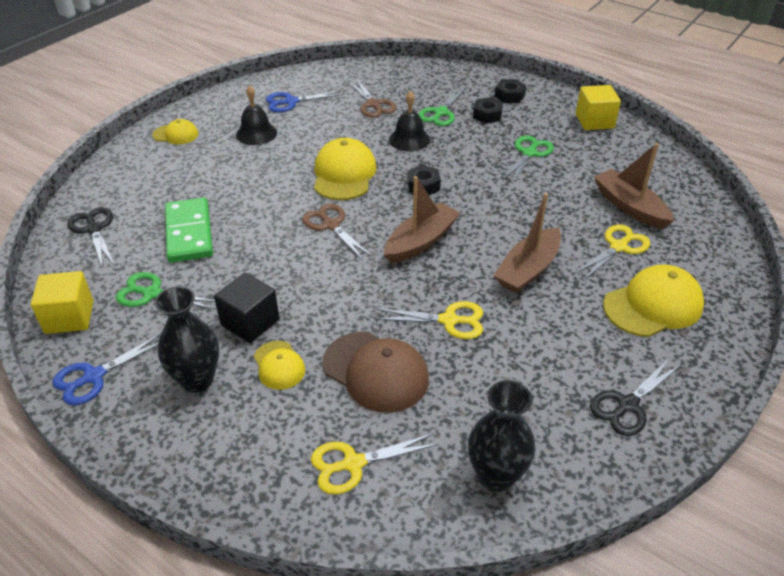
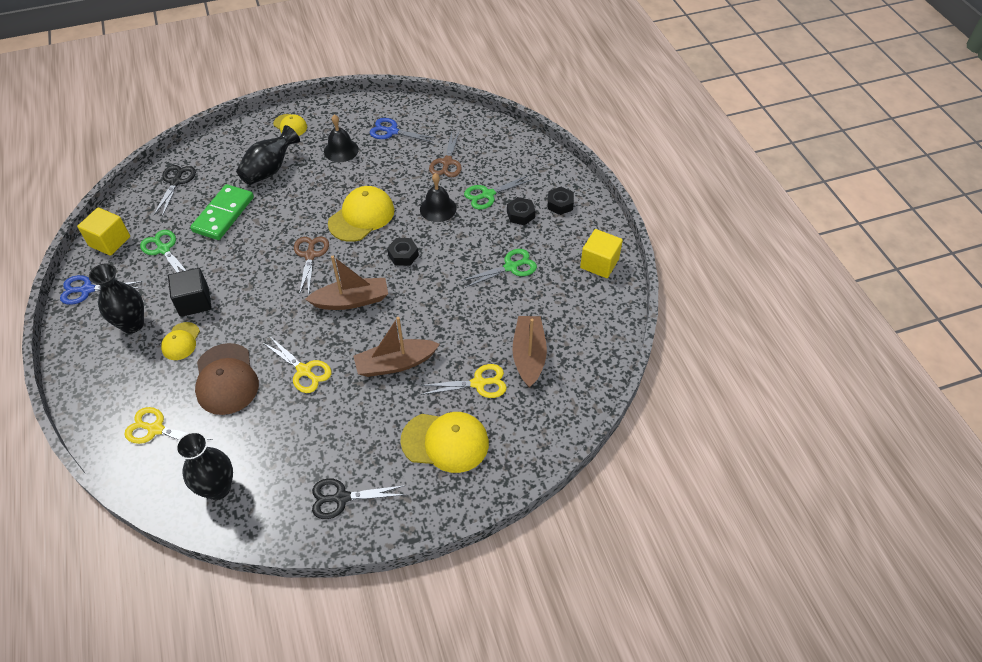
camera: 35 degrees right, 10 degrees up
none -> black vase [236,125,300,185]

